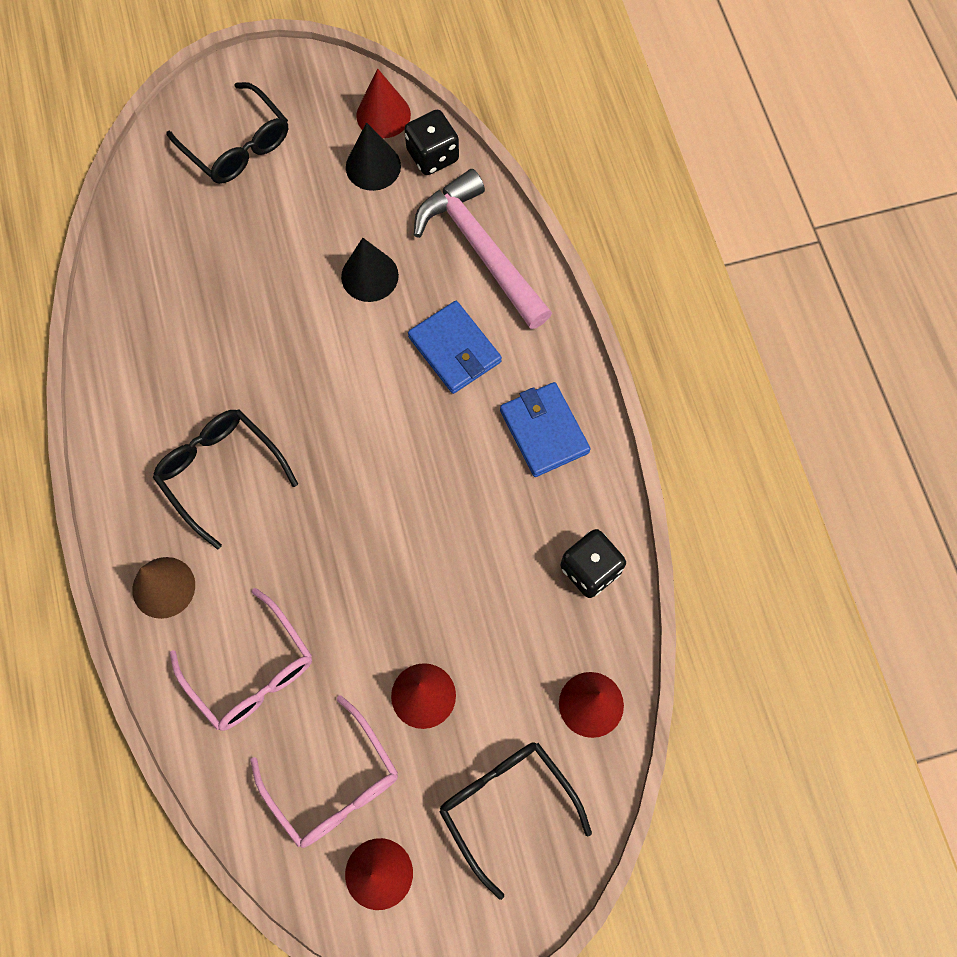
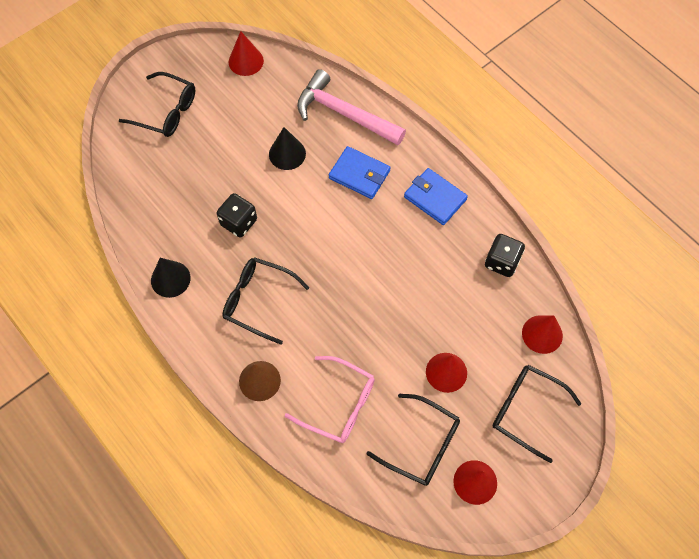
camera: 25 degrees left, 5 degrees down
pink glasses [250,695,398,848] -> black glasses [366,394,460,486]
black cone [346,122,401,191] -> black cone moved to [151,258,191,298]
black dice [404,110,459,175] -> black dice moved to [217,193,257,237]

